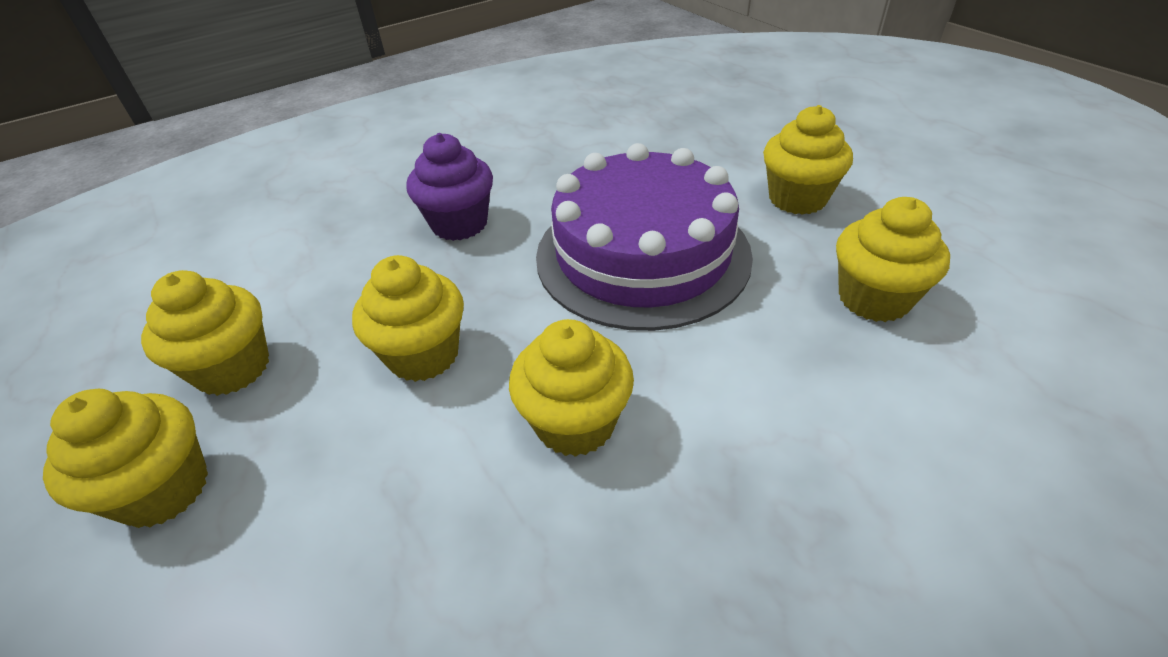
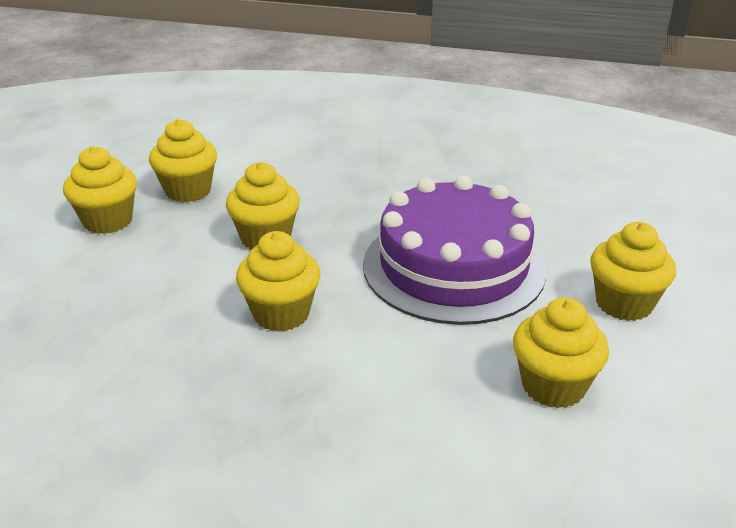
camera: 45 degrees right, 10 degrees down
purple cupcake [406,133,493,241] -> none

